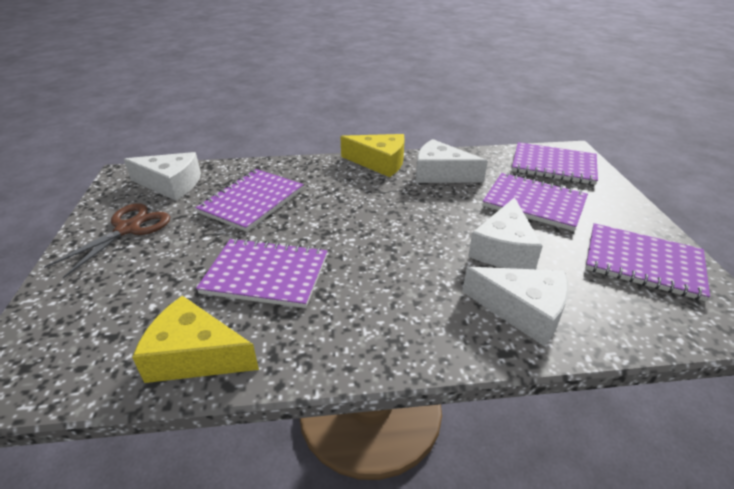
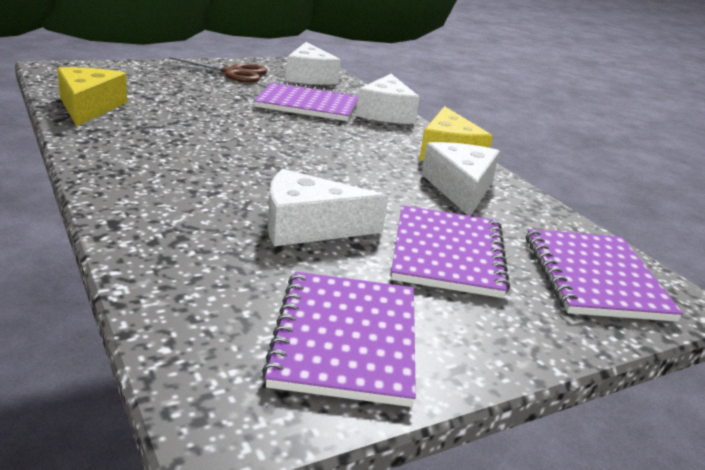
camera: 65 degrees right, 10 degrees down
purple notebook [196,238,327,308] -> none
white cheese [462,267,568,346] -> white cheese moved to [356,74,420,124]

